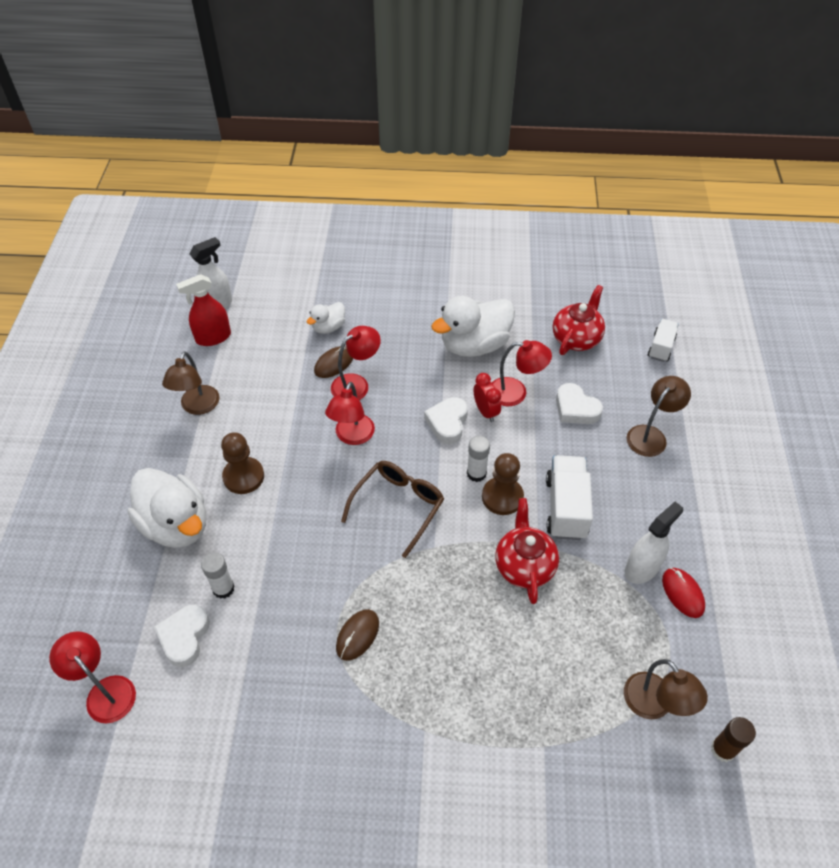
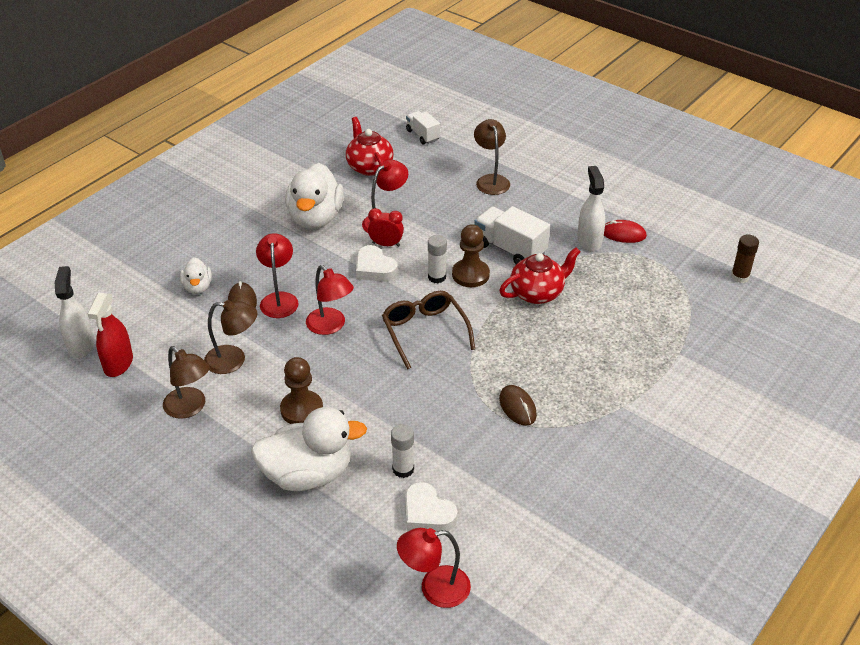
camera: 55 degrees left, 10 degrees down
red teapot [495,498,559,604] -> red teapot turned 120 degrees clockwise [499,247,581,304]
white heart [556,383,603,424] -> none
brown lamp [624,659,708,719] -> brown lamp moved to [204,300,258,374]

